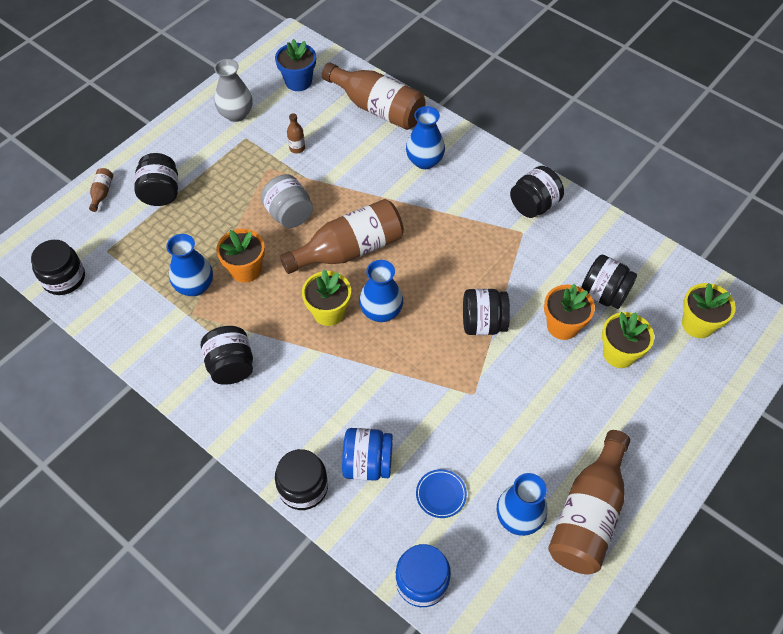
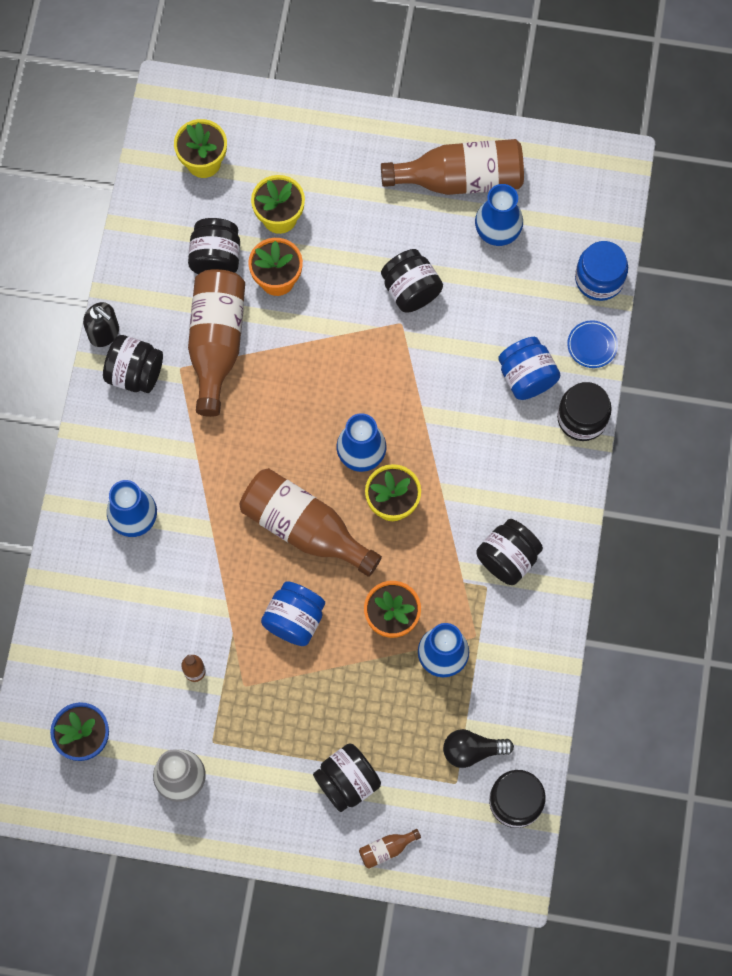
camera: 120 degrees left, 15 degrees up
grey jar [261,174,313,228] -> blue jar [261,581,325,646]
brown bottle [322,62,426,130] -> brown bottle moved to [188,269,245,417]
blue plate [416,469,467,518] -> blue plate moved to [567,320,618,368]
black jar [463,289,510,335] -> black jar moved to [381,249,443,313]
none -> black soap dispenser [83,302,119,347]
none -> black light bulb [443,729,514,768]

